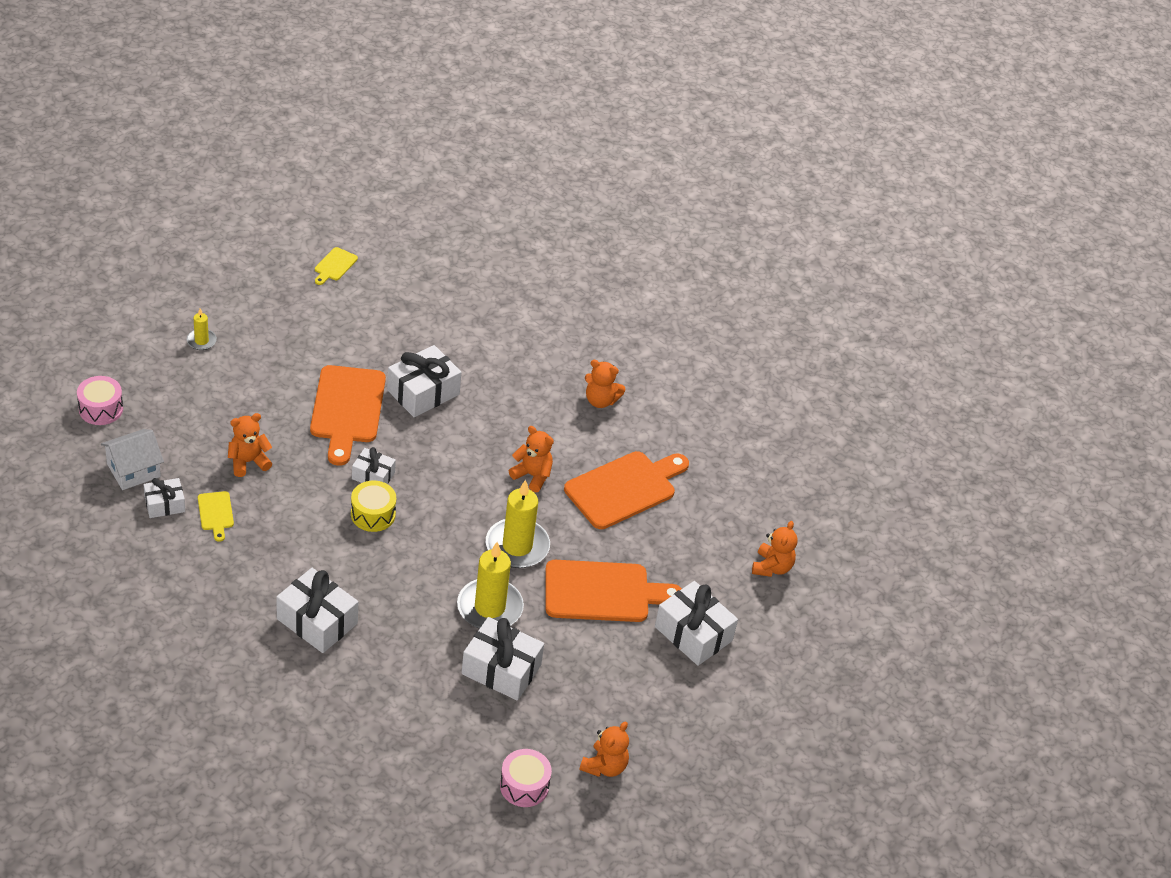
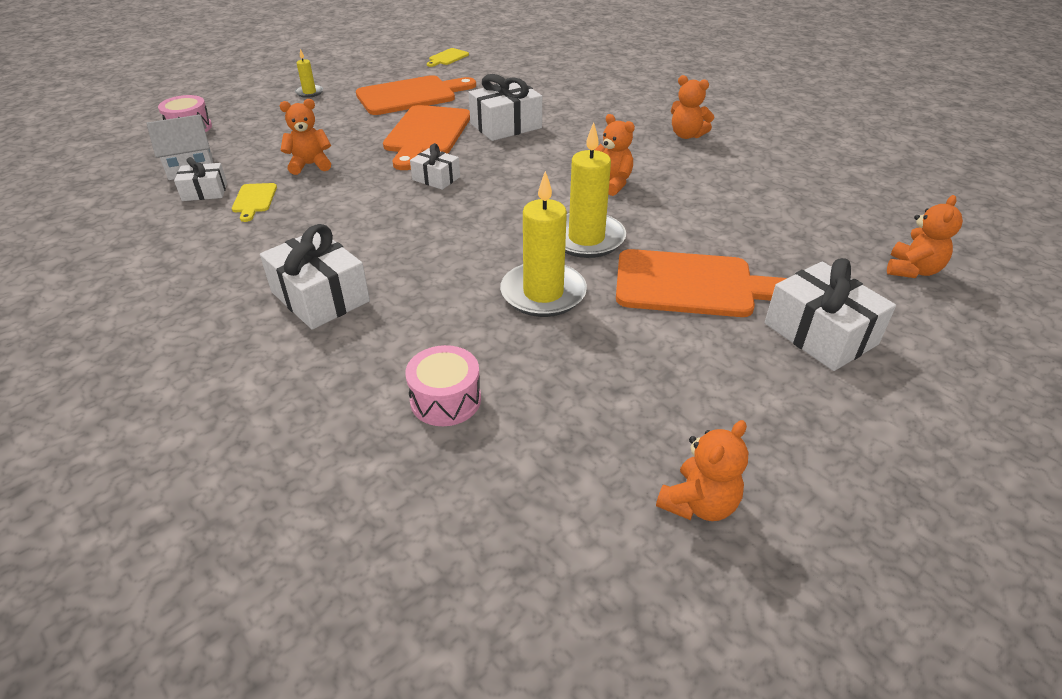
camera: 15 degrees right, 5 degrees down
yellow drum [351,480,396,532] -> none
white gift [462,617,544,701] -> none
pink drum [500,749,552,807] -> pink drum moved to [405,345,481,426]
orange cutting board [564,451,689,529] -> orange cutting board moved to [356,75,476,115]

